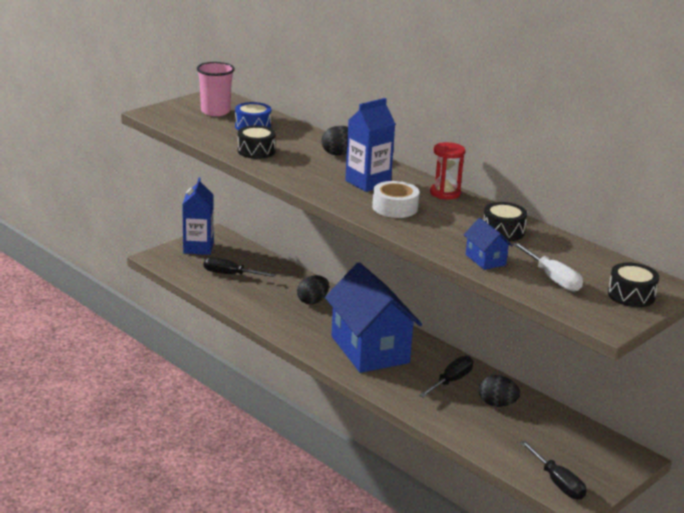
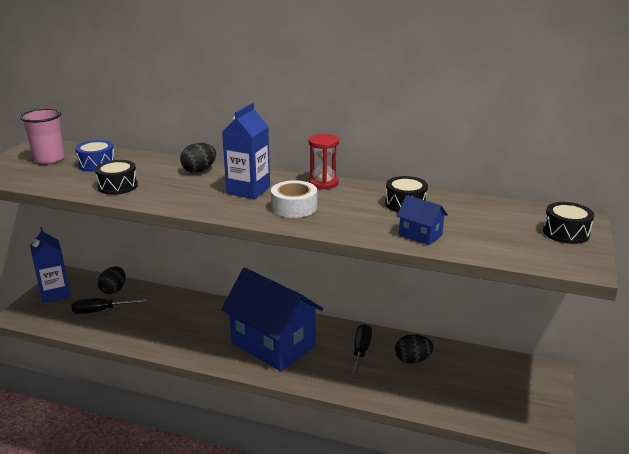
camera: 25 degrees left, 0 degrees up
black egg [297,275,329,304] -> black egg moved to [98,266,126,294]
white screwdriver [513,242,583,292] -> none
black screwdriver [520,440,586,500] -> none

